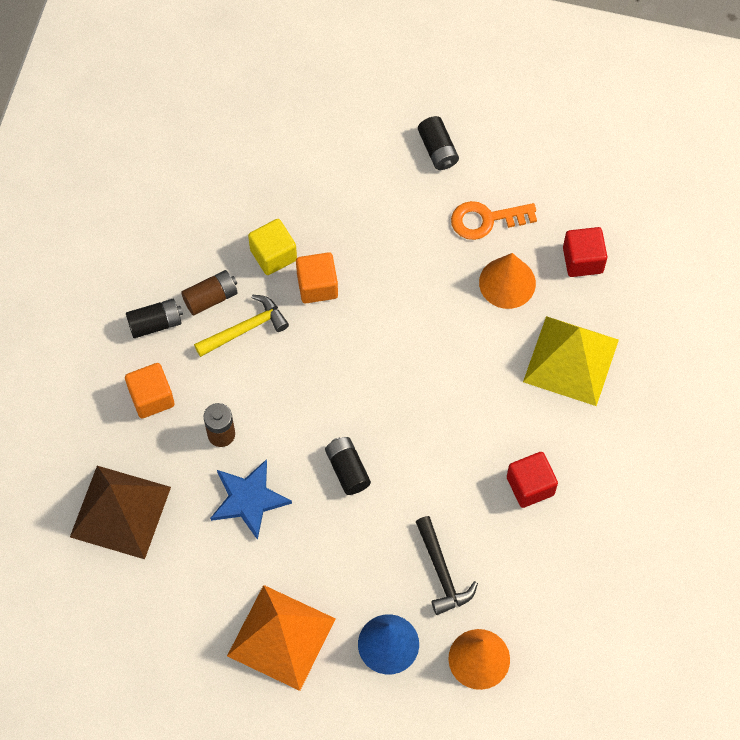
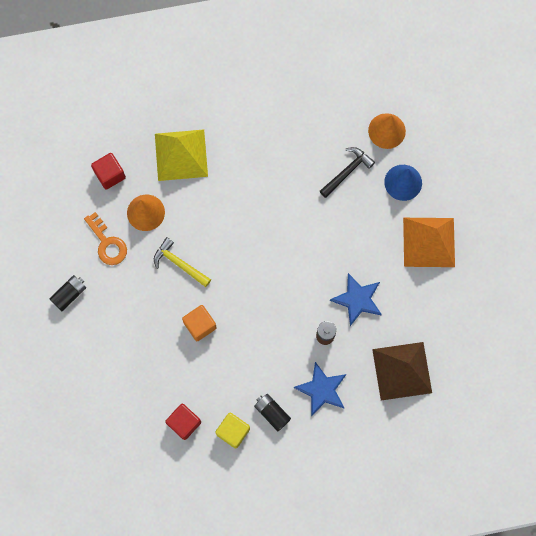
camera: 115 degrees left, 10 degrees up
orange cube [125,363,175,418] -> blue star [294,362,346,416]
brown battery [181,270,237,315] -> none
yellow hammer [194,295,289,357] -> yellow hammer moved to [154,237,211,287]
yellow cube [248,219,297,275] -> yellow cube moved to [215,413,250,449]
black battery [325,437,371,495] -> none
red cube [507,452,558,508] -> red cube moved to [165,404,201,440]

